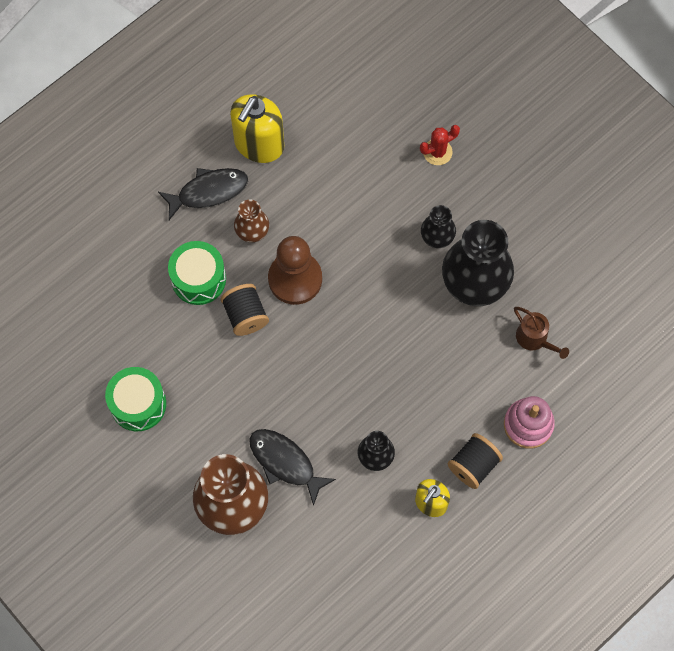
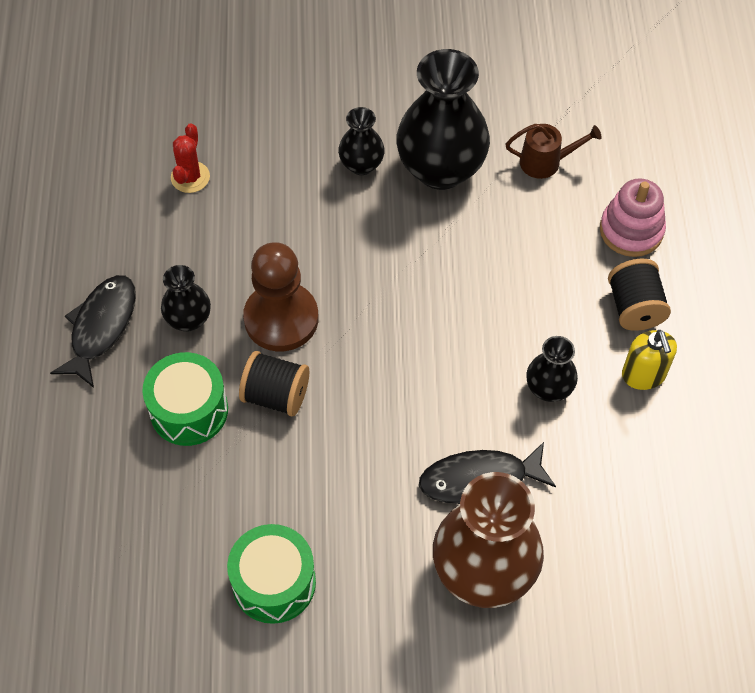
camera: 50 degrees left, 10 degrees down
yellow soap dispenser [230,94,284,163] -> none
brown vase [234,200,269,242] -> black vase [161,265,211,331]
red cactus [420,125,460,165] -> red cactus moved to [171,123,210,193]

